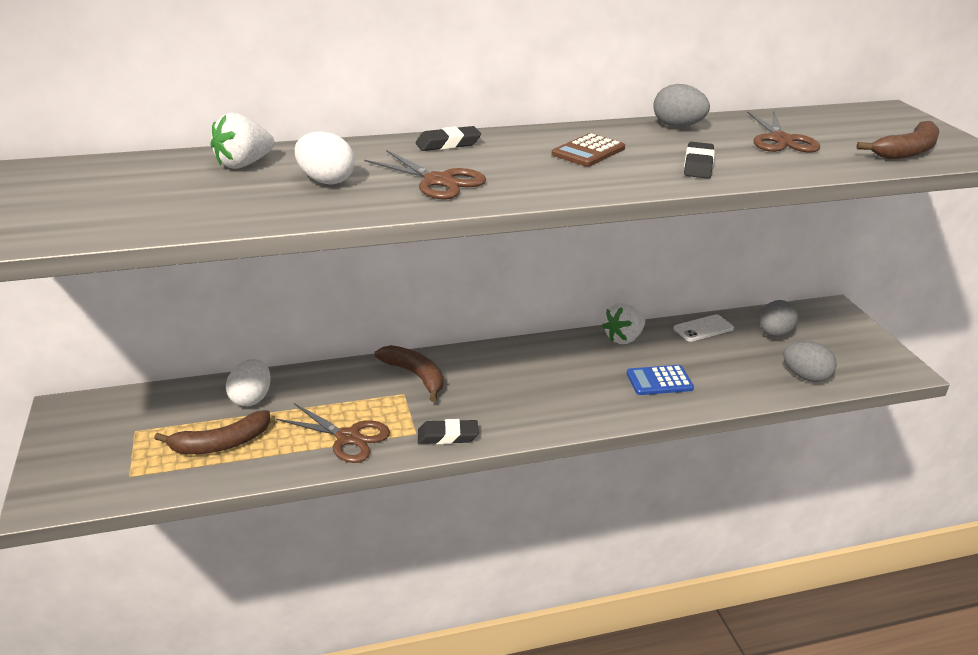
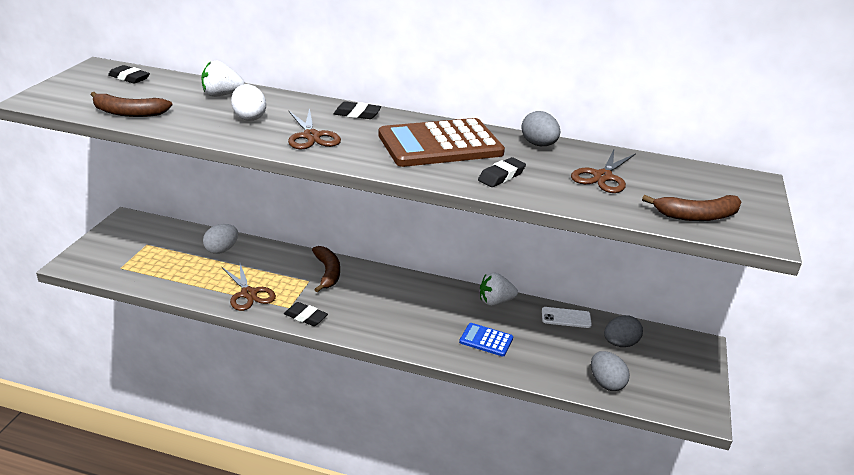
camera: 30 degrees right, 0 degrees up
brown banana [154,410,270,454] -> brown banana moved to [91,92,172,117]
brown calculator [552,133,625,167] -> brown calculator [378,118,505,167], size x2.13
none -> black eraser [108,65,150,84]

